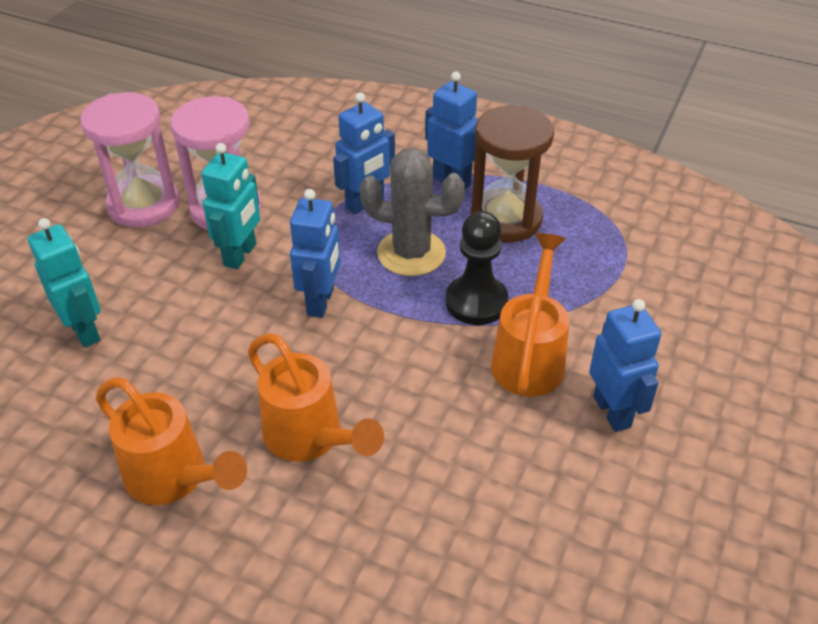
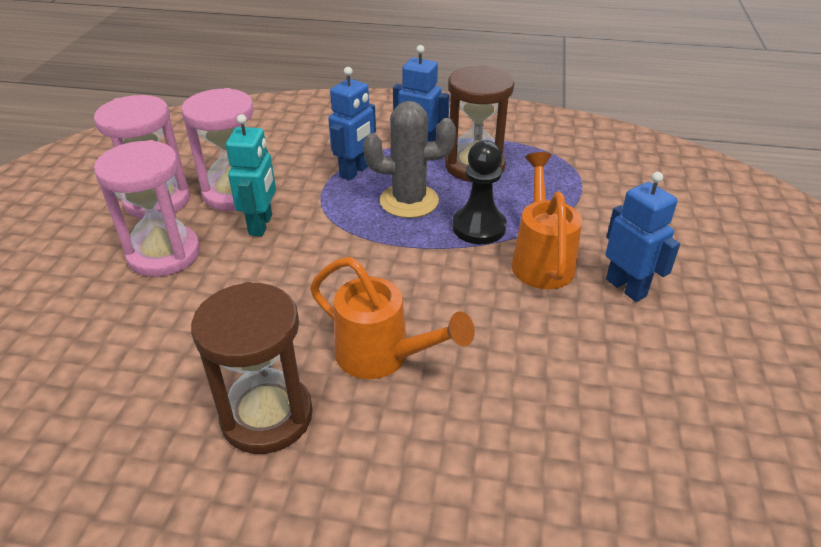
camera: 15 degrees left, 5 degrees down
turquoise robot [28,218,101,347] -> none
orange watering can [96,377,247,505] -> brown hourglass [191,282,313,454]
blue robot [290,189,341,318] -> none
none -> pink hourglass [94,140,200,277]

